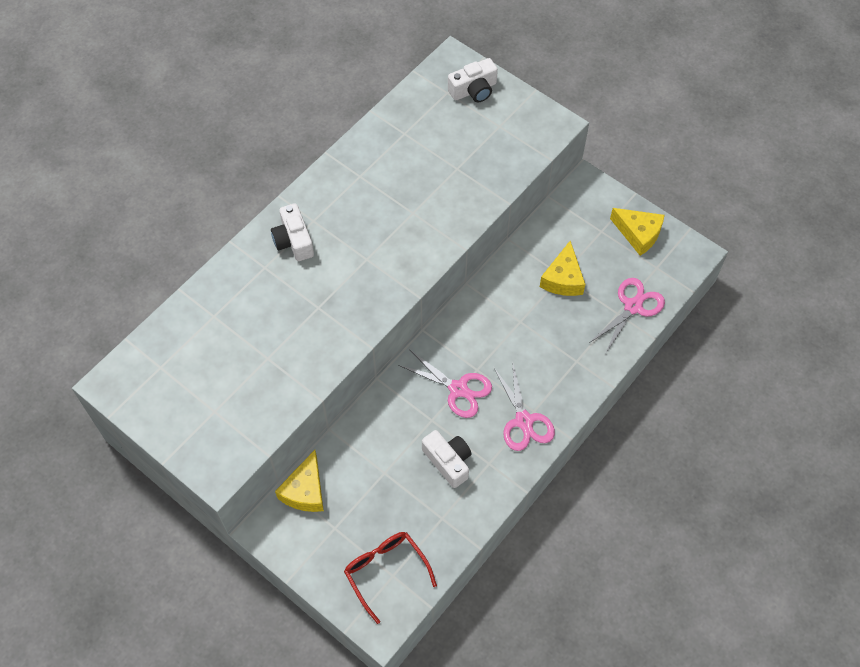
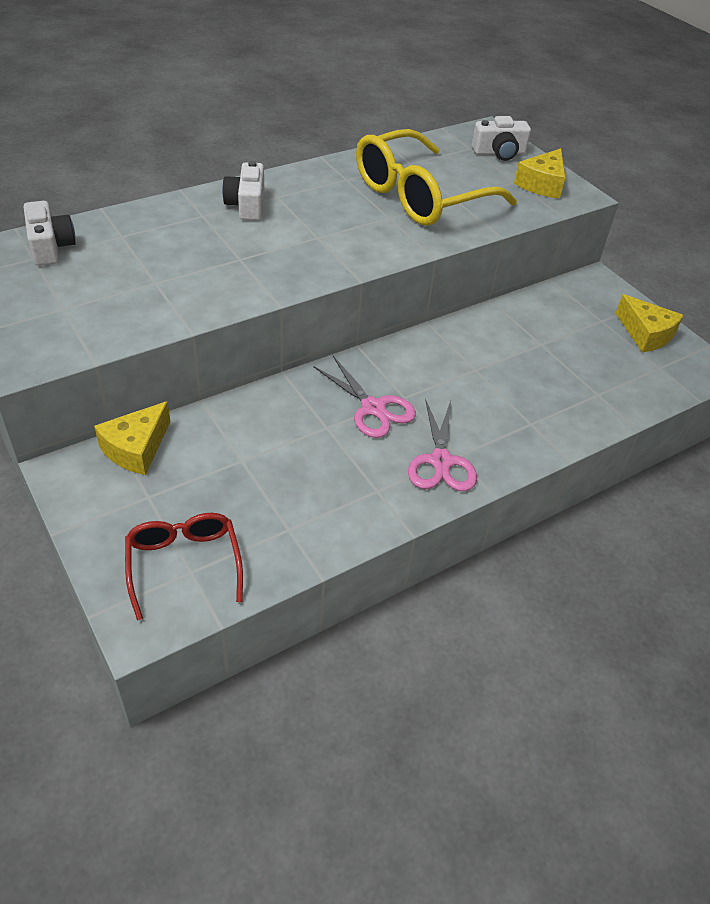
camera: 15 degrees right, 15 degrees down
white camera [422,430,471,488] -> white camera moved to [24,201,76,266]
yellow cheese [540,241,586,296] -> yellow cheese moved to [514,148,566,199]
pink scissors [589,278,665,353] -> none
none -> yellow glasses [356,129,517,226]

